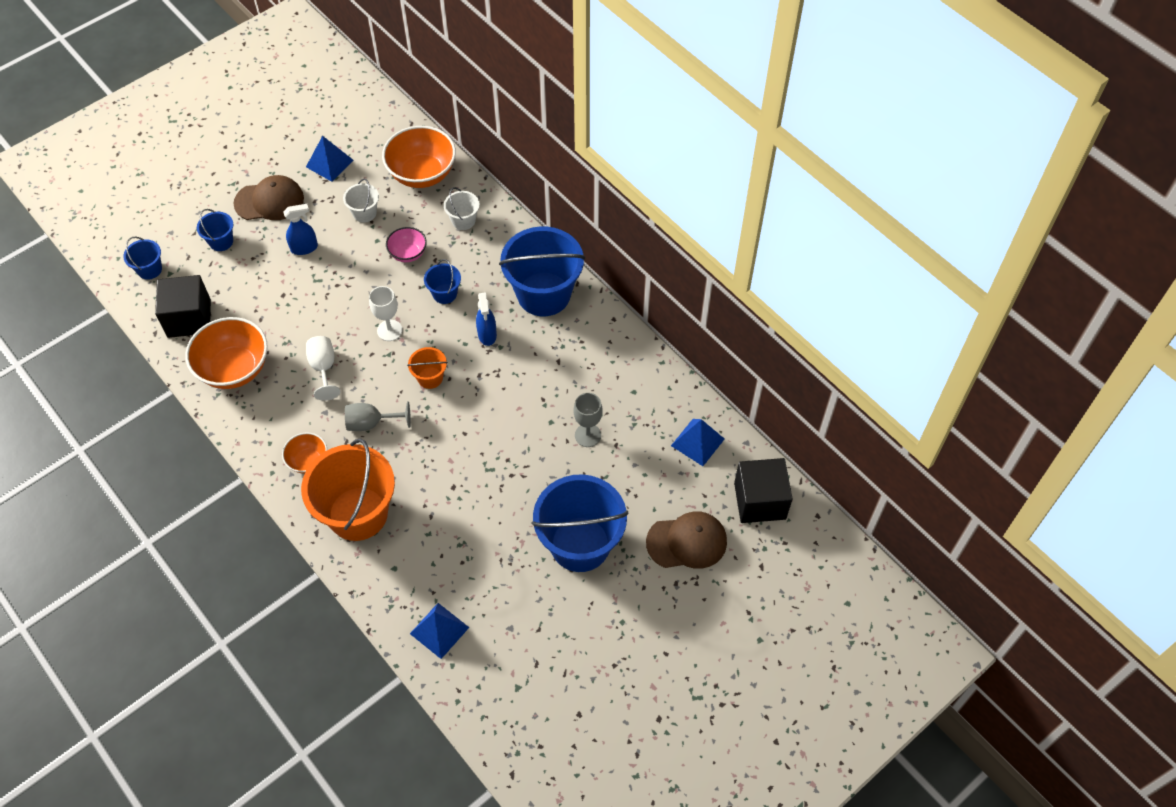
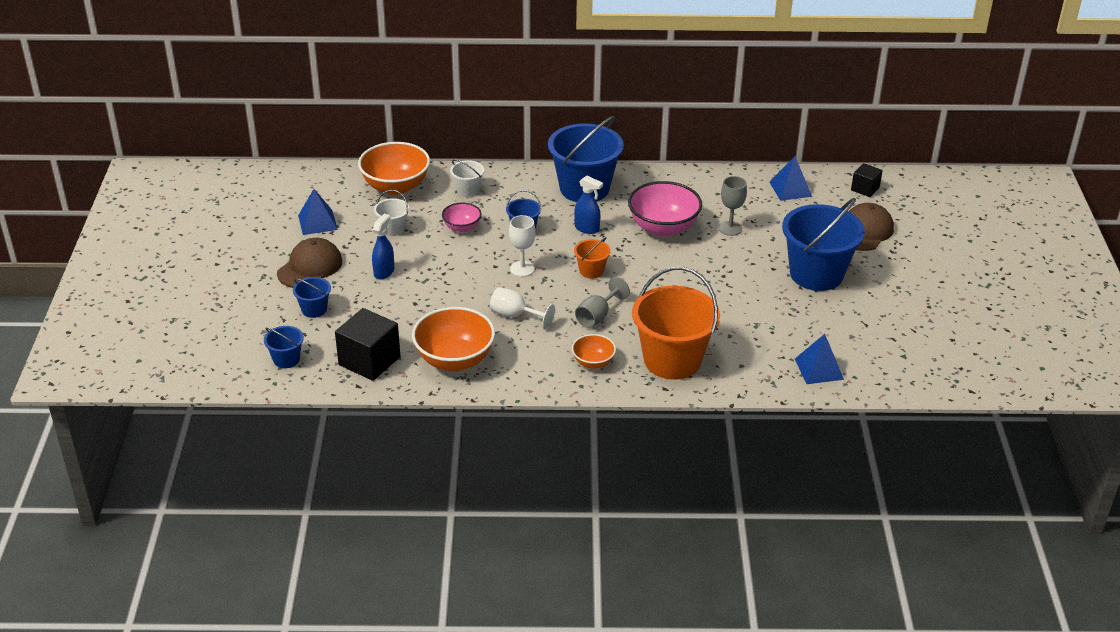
camera: 50 degrees left, 20 degrees down
black cube [734,458,792,523] -> black cube [851,163,883,197], size x0.56
none -> pink bowl [628,181,702,237]

